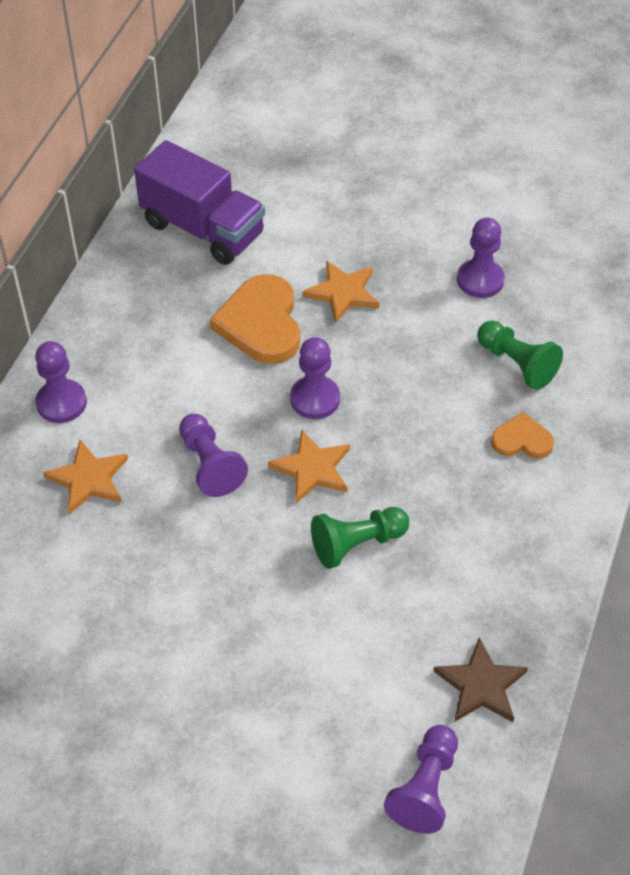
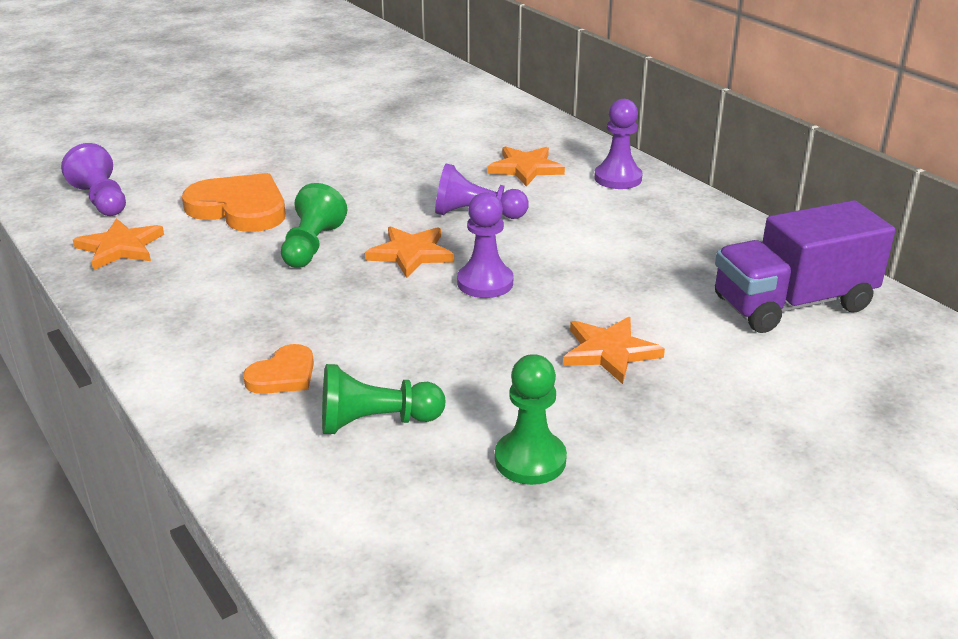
camera: 125 degrees right, 20 degrees down
orange heart [210,274,300,364] -> orange heart moved to [182,173,286,232]
brown star [434,638,528,722] -> orange star [73,218,164,270]
purple pawn [457,218,505,298] -> green pawn [495,354,567,485]

